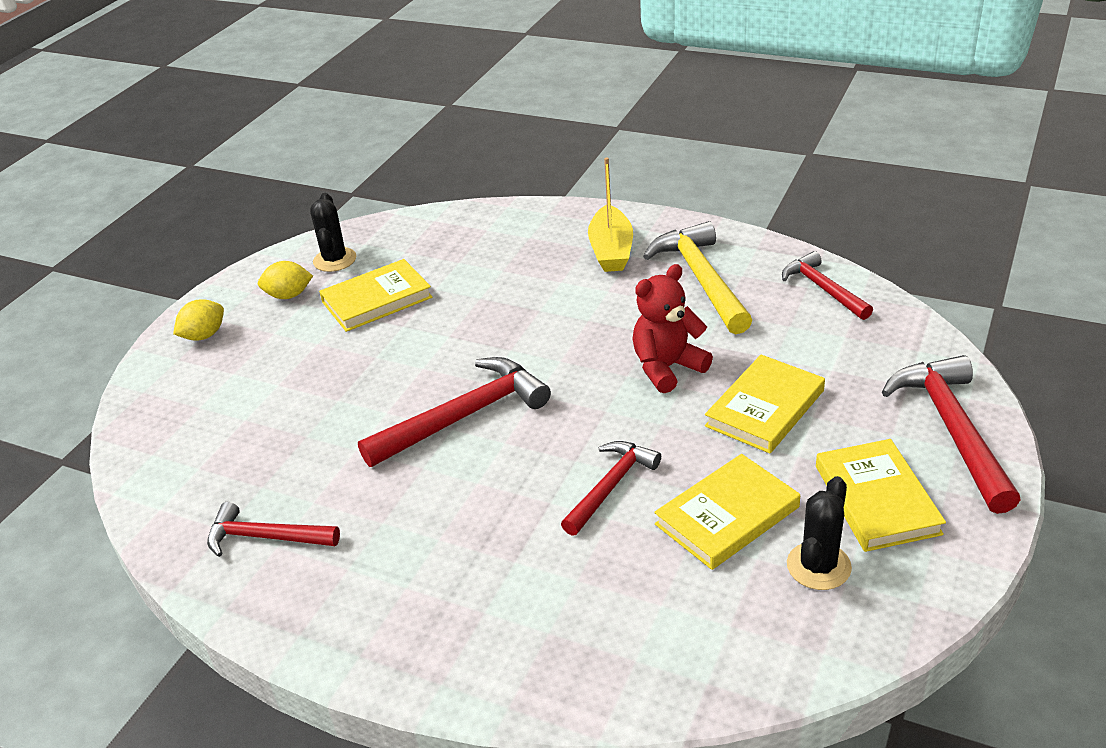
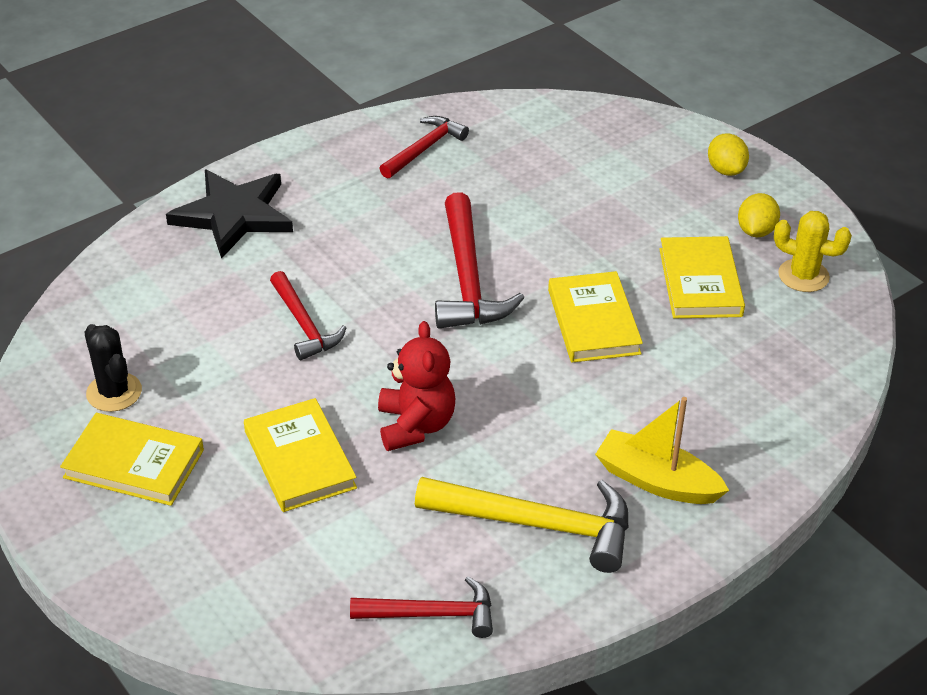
camera: 115 degrees right, 5 degrees up
black cactus [310,193,356,272] -> yellow cactus [774,211,852,292]
yellow book [654,454,800,570] -> yellow book moved to [548,271,643,363]
red hammer [882,355,1021,514] -> none
none -> black star [166,170,293,259]

